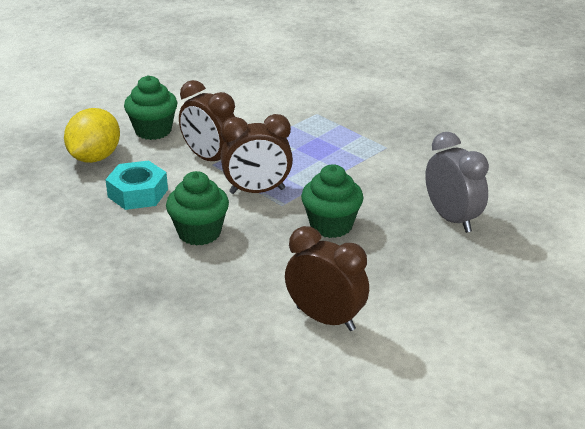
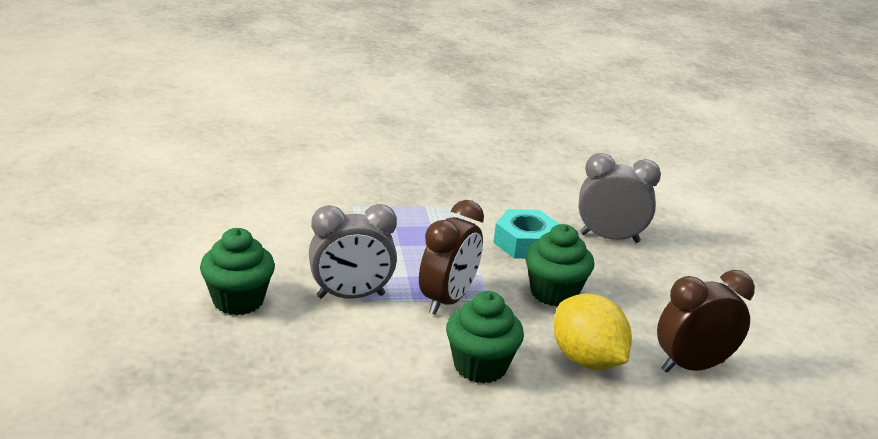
camera: 55 degrees left, 5 degrees down
yellow lemon [64,108,120,163] -> yellow lemon moved to [553,293,632,370]
turquoise nut [105,160,168,210] -> turquoise nut moved to [493,209,560,259]
brown clock [179,80,235,161] -> grey clock [309,204,397,299]

